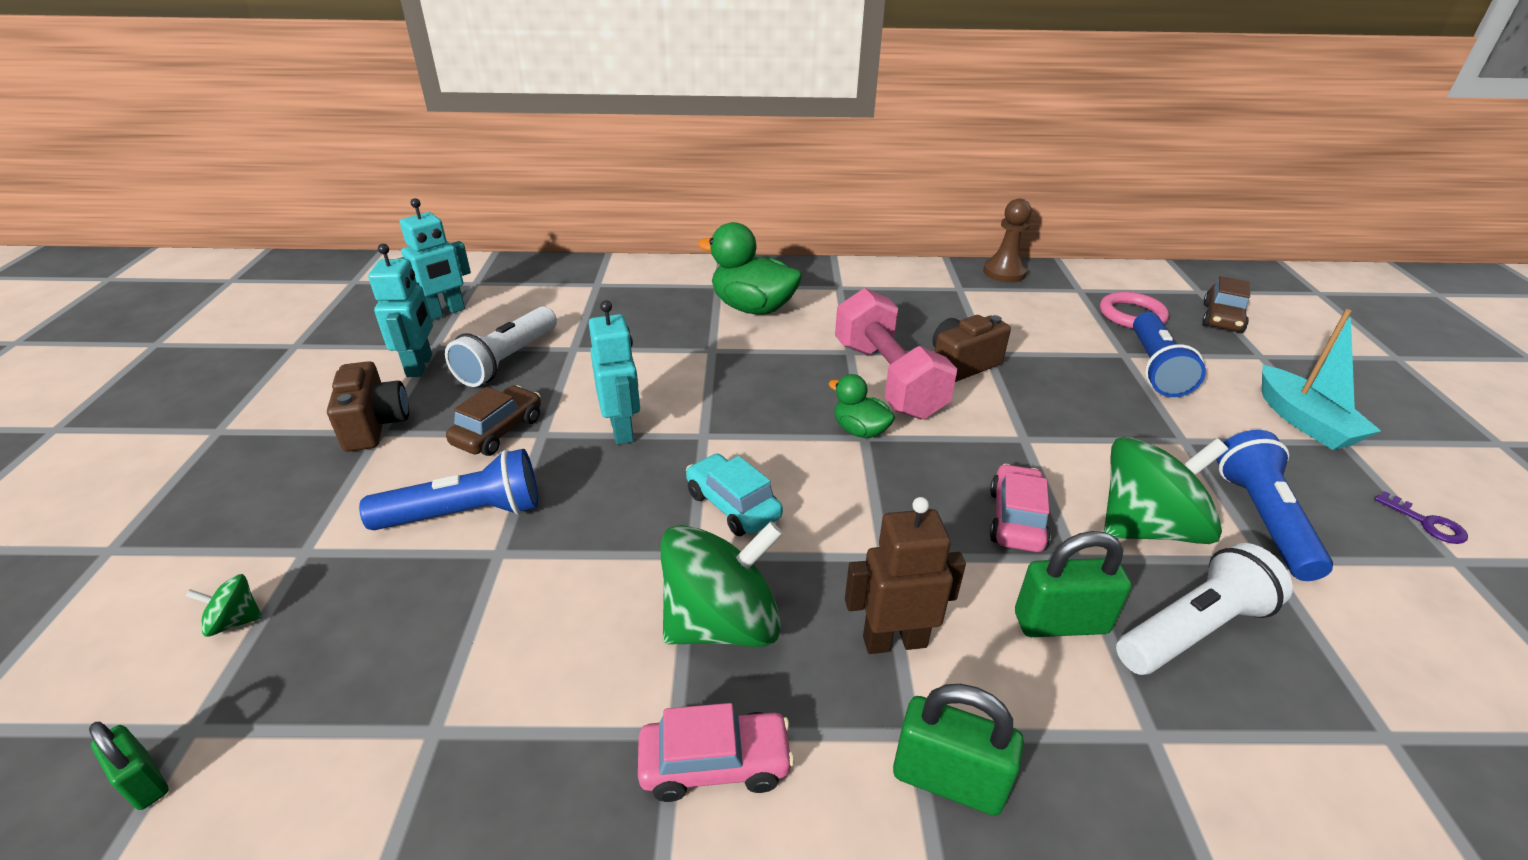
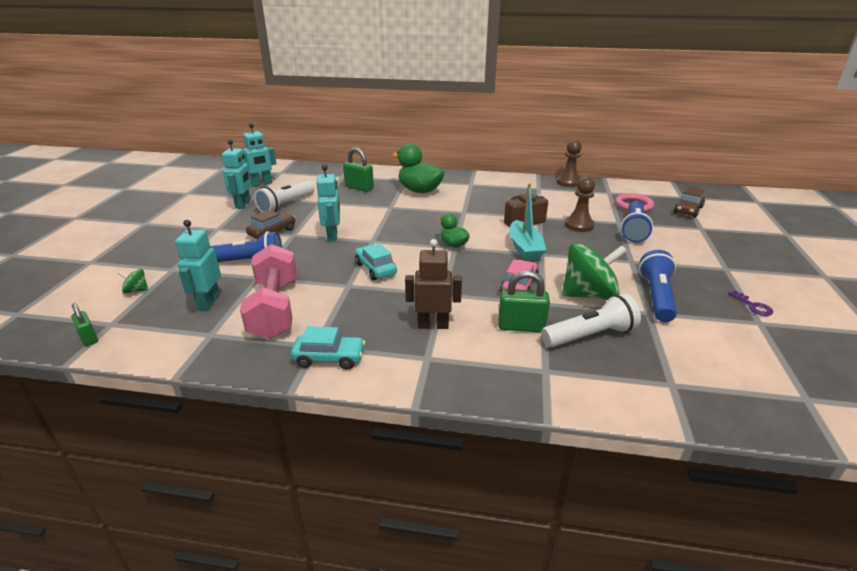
camera: 10 degrees right, 5 degrees down
brown camera [327,361,409,452] -> none
pink car [638,703,794,802] -> turquoise car [291,326,365,370]
green spinning top [660,521,783,647] -> none
pink dumbbell [835,288,957,419] -> pink dumbbell moved to [240,244,297,339]
green padlock [893,684,1024,816] -> green padlock moved to [343,147,374,192]
turquoise boat [1262,309,1381,450] -> turquoise boat moved to [509,183,546,261]
none -> turquoise robot [175,220,221,311]
none -> brown pawn [565,176,595,232]

